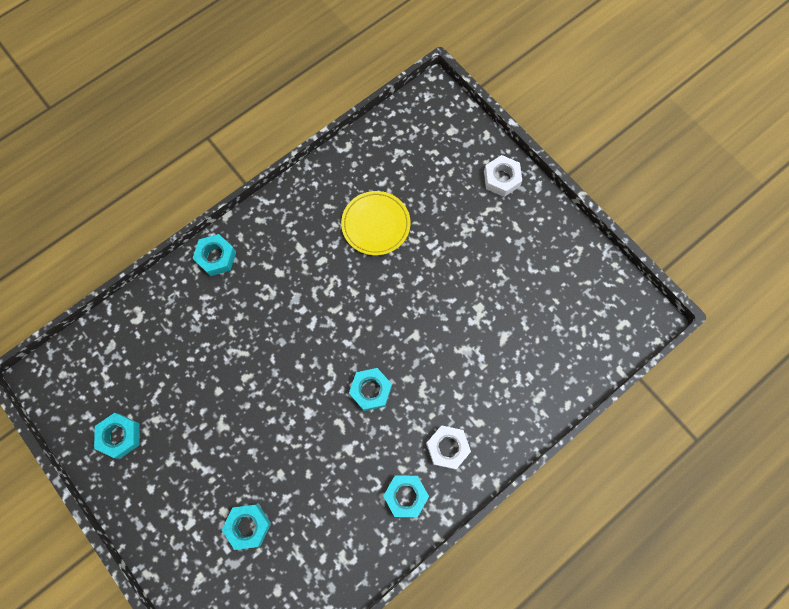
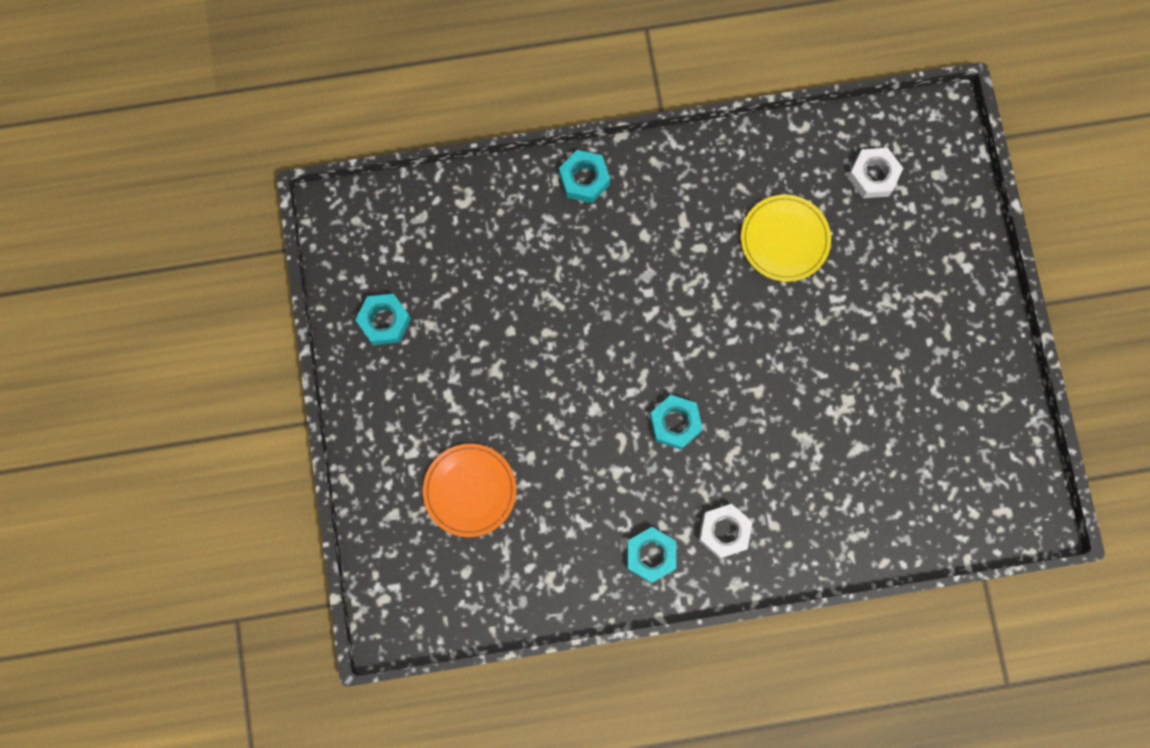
camera: 30 degrees right, 5 degrees up
turquoise nut [222,504,271,550] -> orange plate [423,444,517,537]
white nut [484,155,522,197] -> white nut moved to [848,148,903,198]

